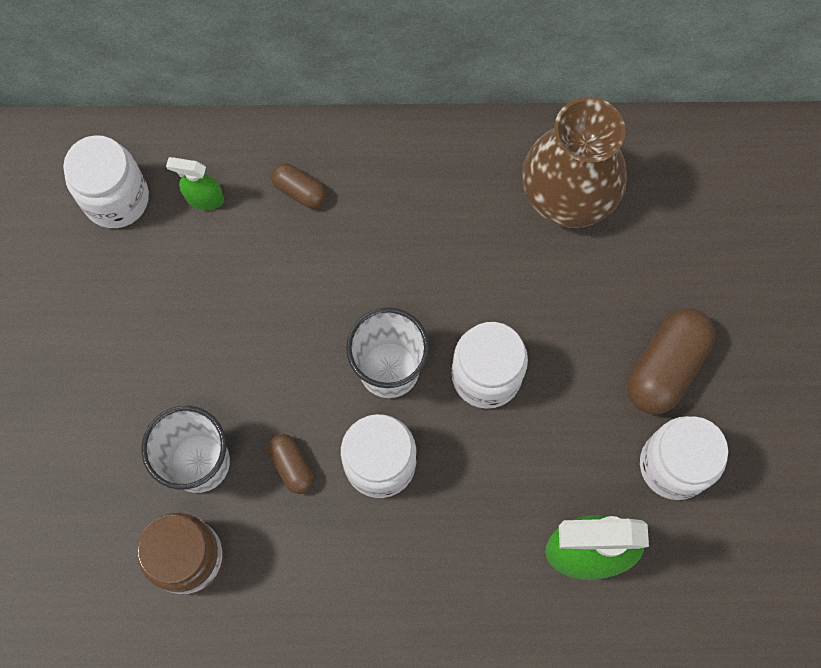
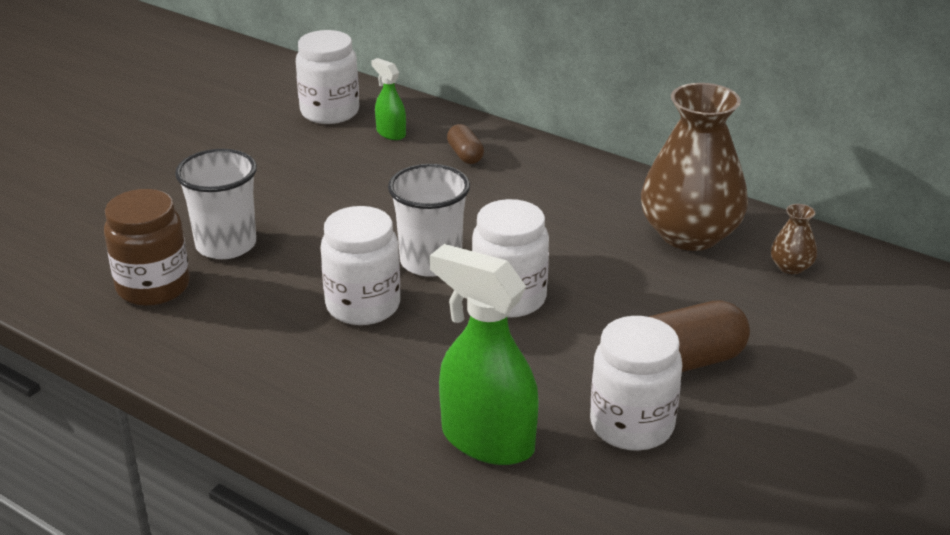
camera: 35 degrees right, 40 degrees down
brown capsule [268,434,314,494] -> none
none -> brown vase [771,204,817,274]

